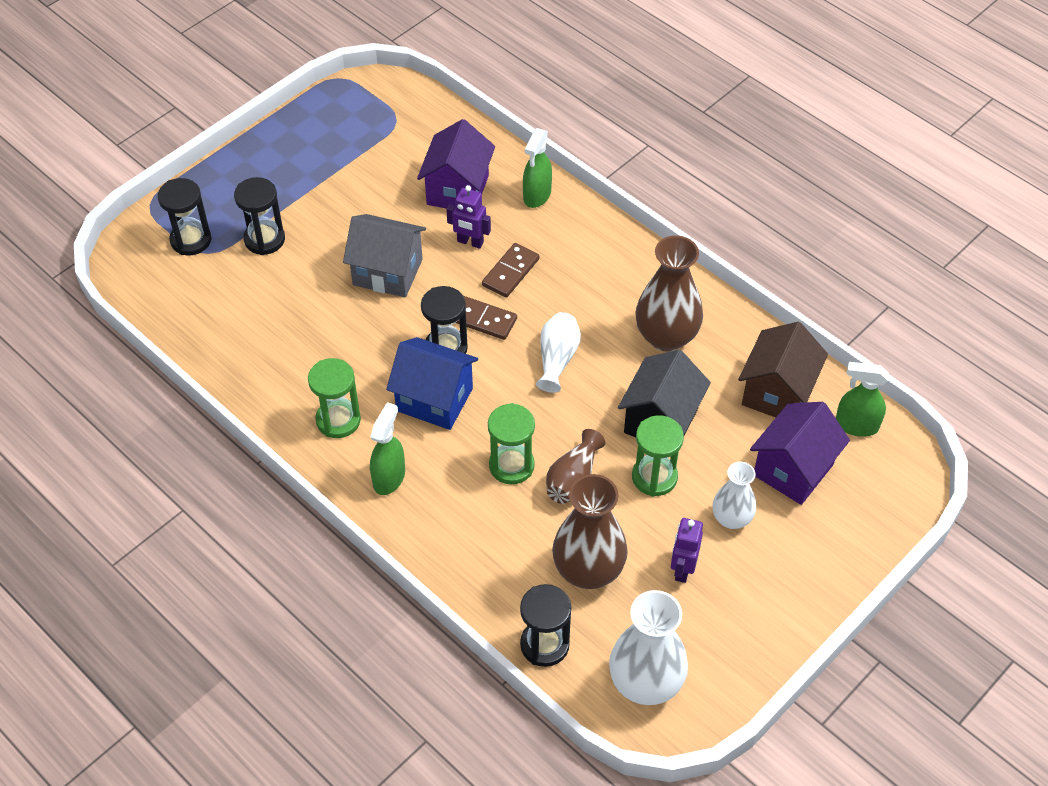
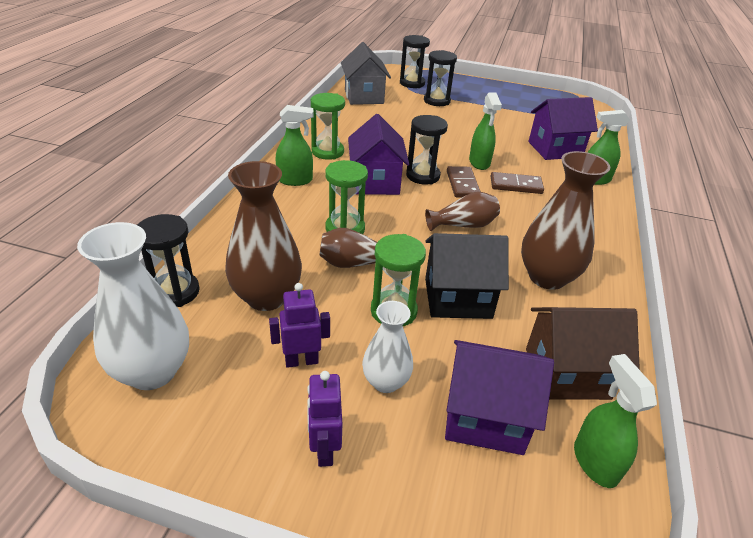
camera: 60 degrees right, 15 degrees down
grey house [343,214,426,297] -> grey house moved to [341,42,391,105]
blue house [386,337,478,430] -> purple house [348,114,410,195]
purple robot [446,185,491,249] -> purple robot moved to [307,371,342,467]
white vase [536,312,581,393] -> brown vase [425,192,500,231]
none -> green spray bottle [469,92,502,170]

